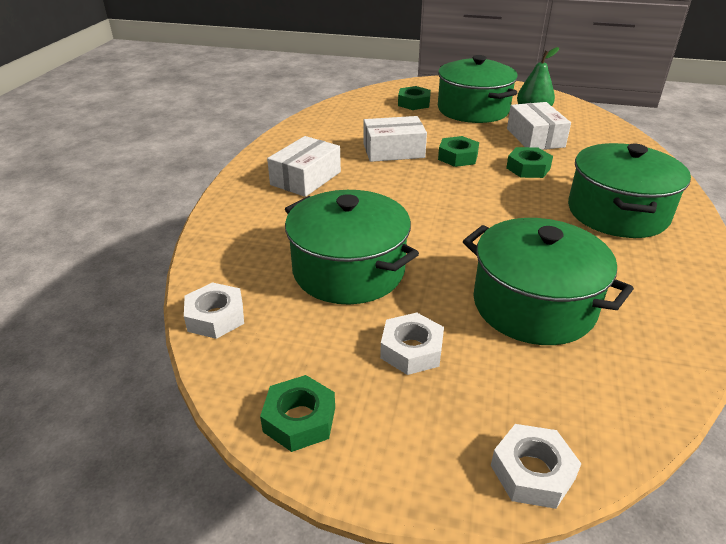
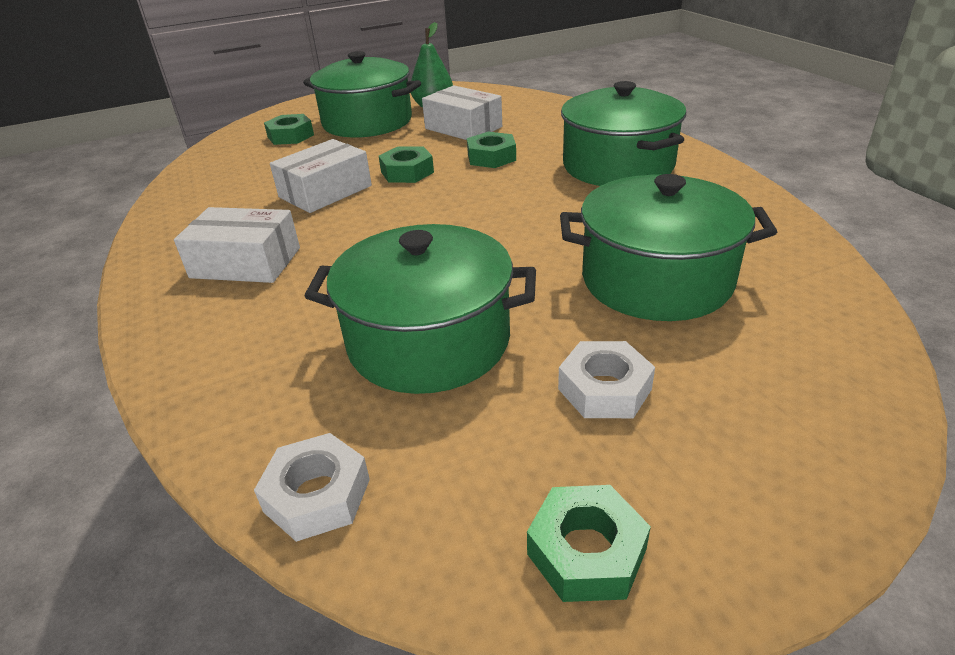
camera: 35 degrees left, 0 degrees up
white box [267,136,341,197] -> white box turned 75 degrees counterclockwise [174,207,300,283]
white nut [491,424,581,509] -> none

